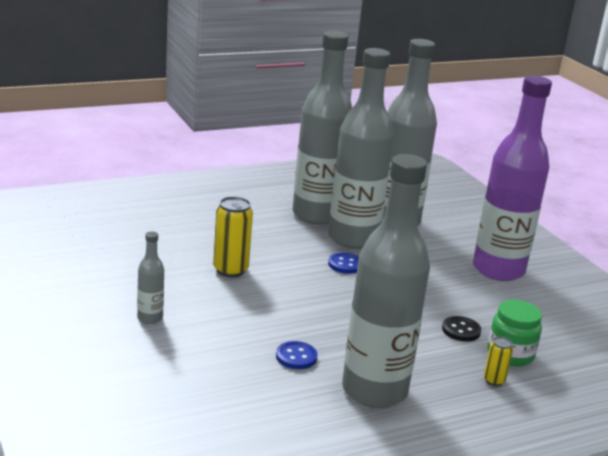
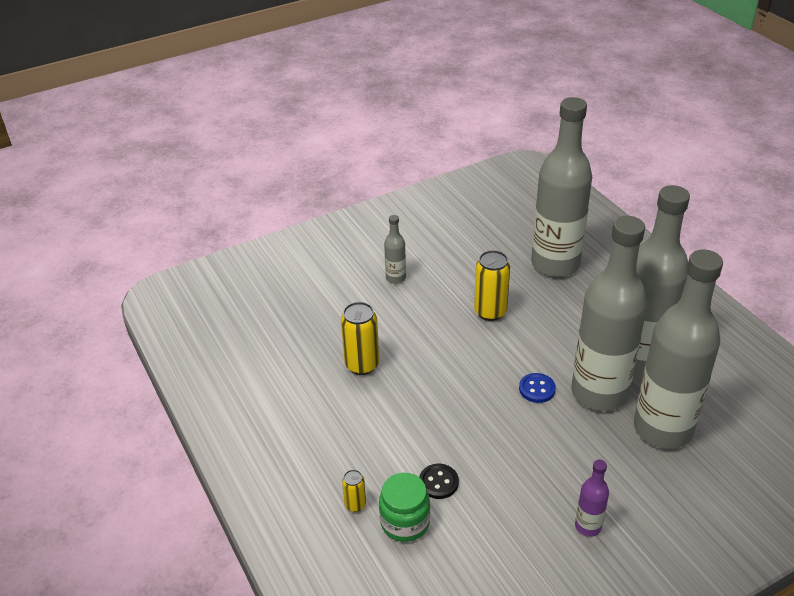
camera: 90 degrees right, 15 degrees up
blue button [276,341,317,369] -> yellow can [341,302,379,375]
grey bottle [342,154,430,408] -> grey bottle moved to [531,97,592,277]
purple bottle [473,75,552,281] -> purple bottle [575,459,609,537], size x0.41

